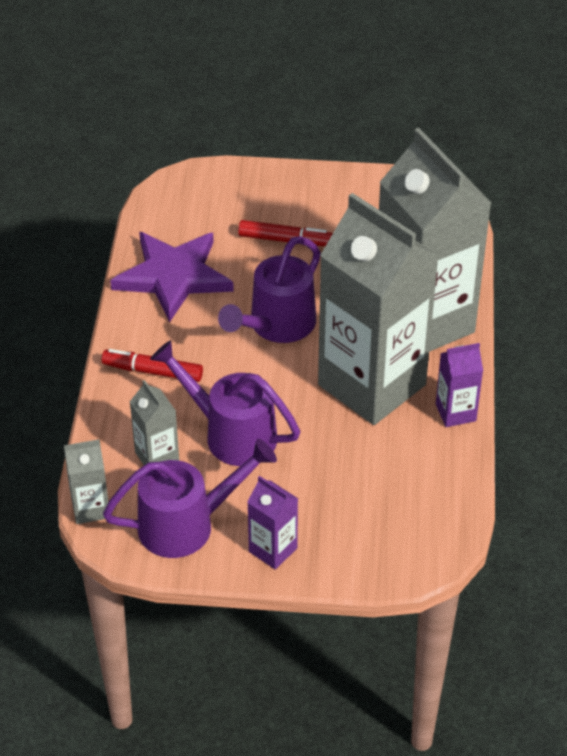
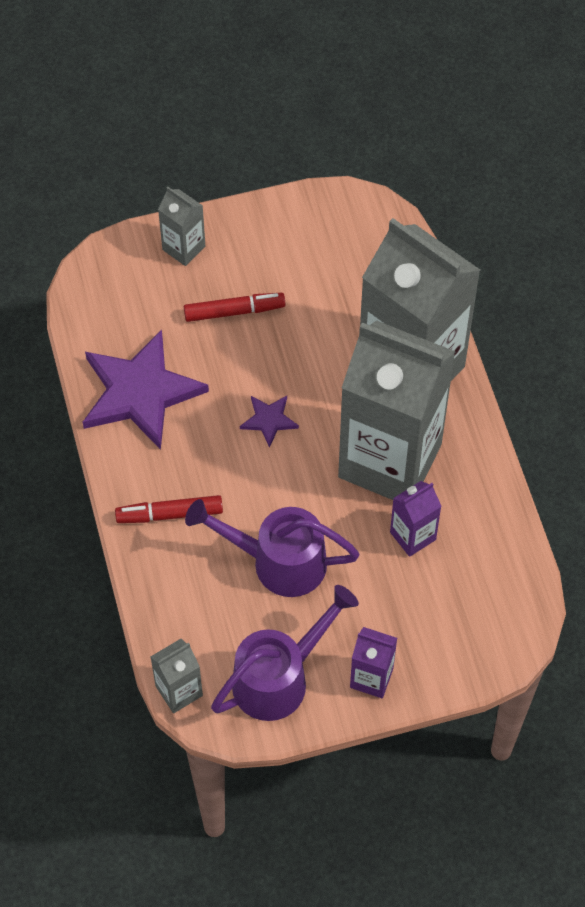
camera: 20 degrees left, 15 degrees up
grey carton [130,380,179,465] -> grey carton moved to [158,187,205,266]
purple watering can [218,236,321,343] -> purple star [240,396,299,448]
purple carton [436,343,483,427] -> purple carton moved to [390,481,441,557]

